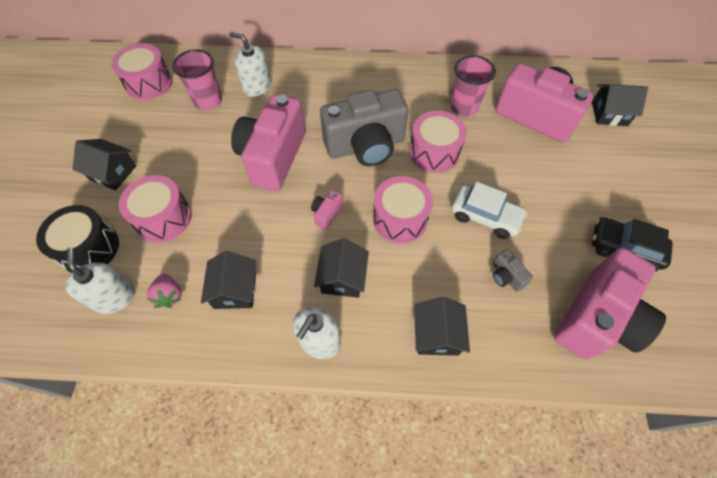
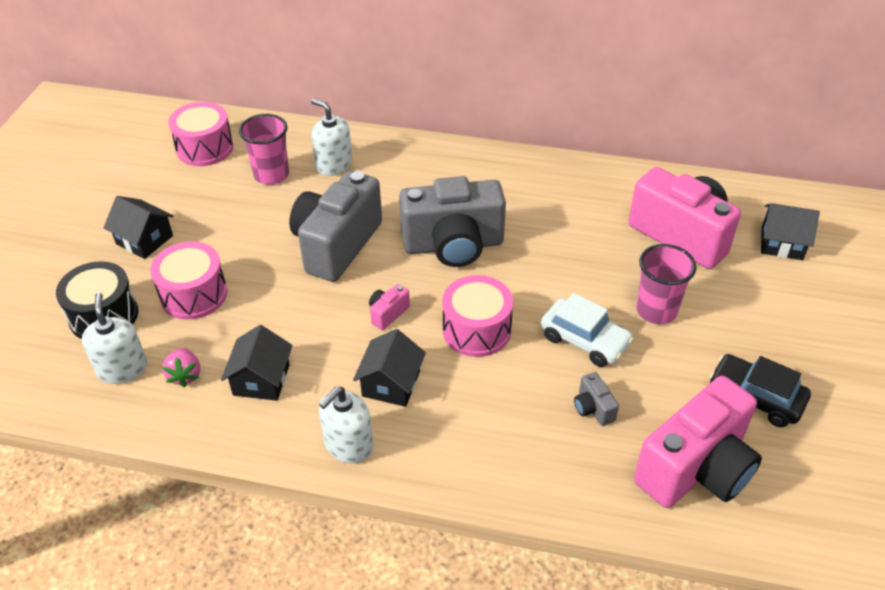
camera: 10 degrees right, 15 degrees down
pink camera [231,94,305,192] -> grey camera [289,171,382,282]
pink drum [409,111,467,173] -> none
black house [414,297,470,356] -> none
pink cup [450,55,496,116] -> pink cup moved to [636,244,697,324]

